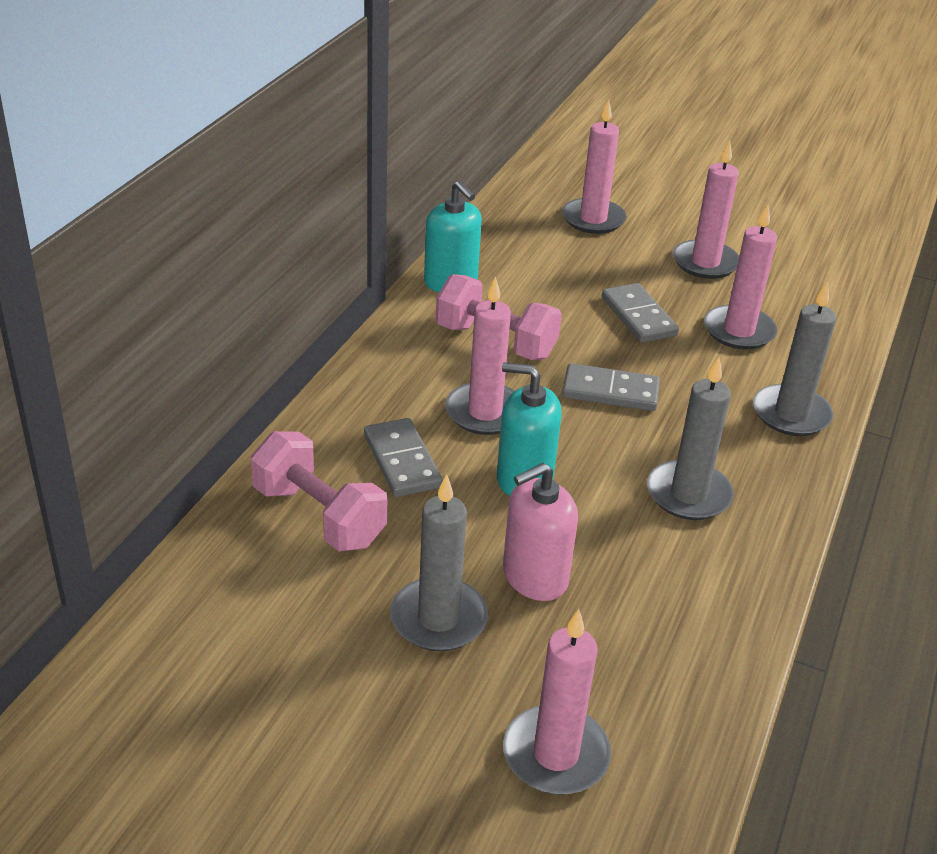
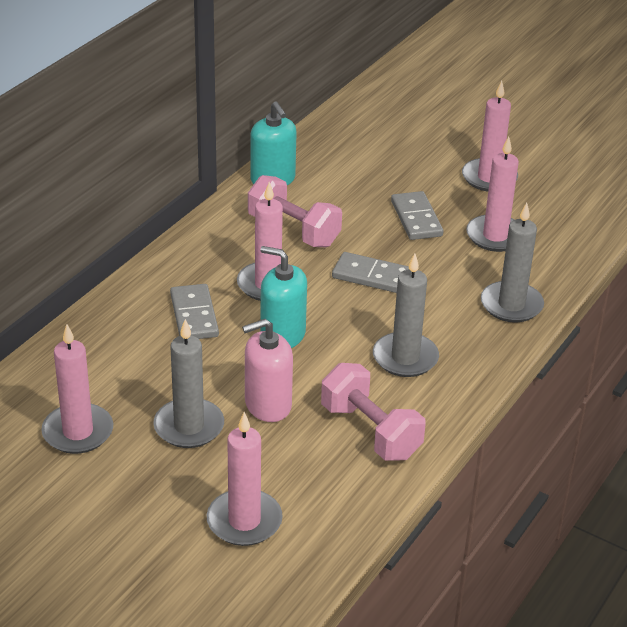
camera: 10 degrees right, 0 degrees up
pink dumbbell [251,431,387,551] -> pink dumbbell moved to [321,363,426,461]
pink candle [562,100,626,234] -> pink candle moved to [41,324,113,454]

